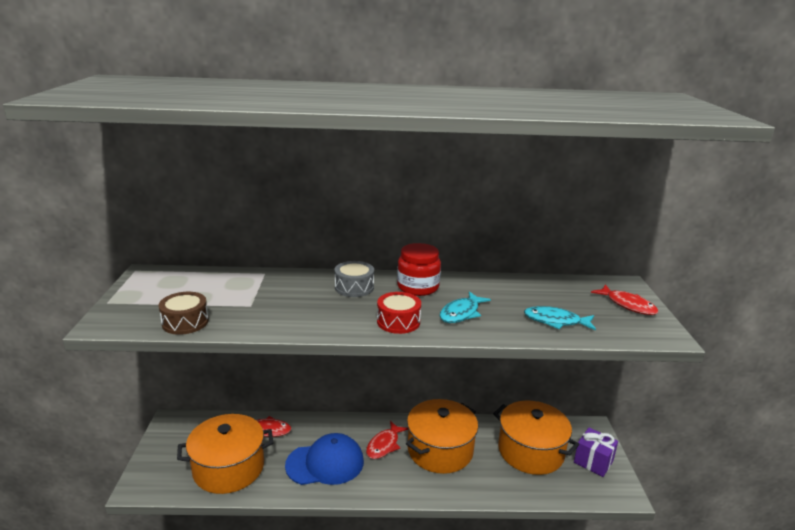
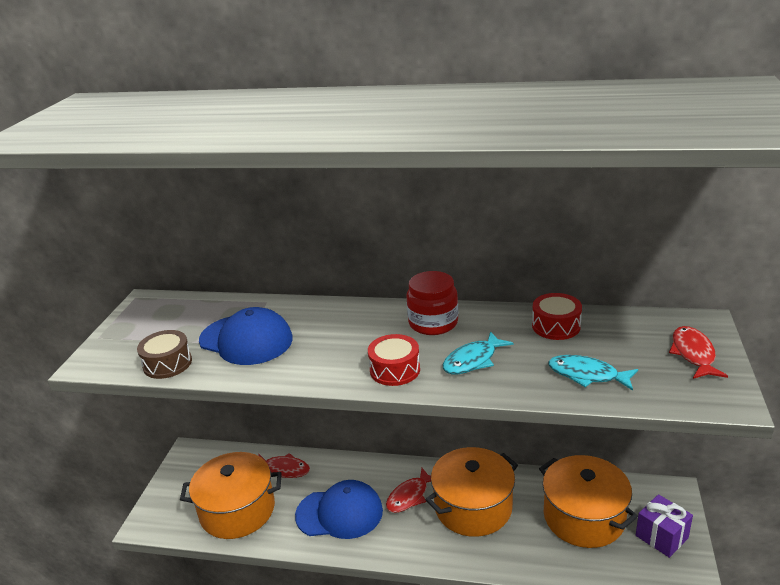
camera: 15 degrees right, 5 degrees up
grey drum [335,261,374,297] -> none
red fish [591,284,659,315] -> red fish turned 150 degrees counterclockwise [669,326,728,379]
none -> blue cap [199,307,293,365]
none -> red drum [532,293,582,340]

